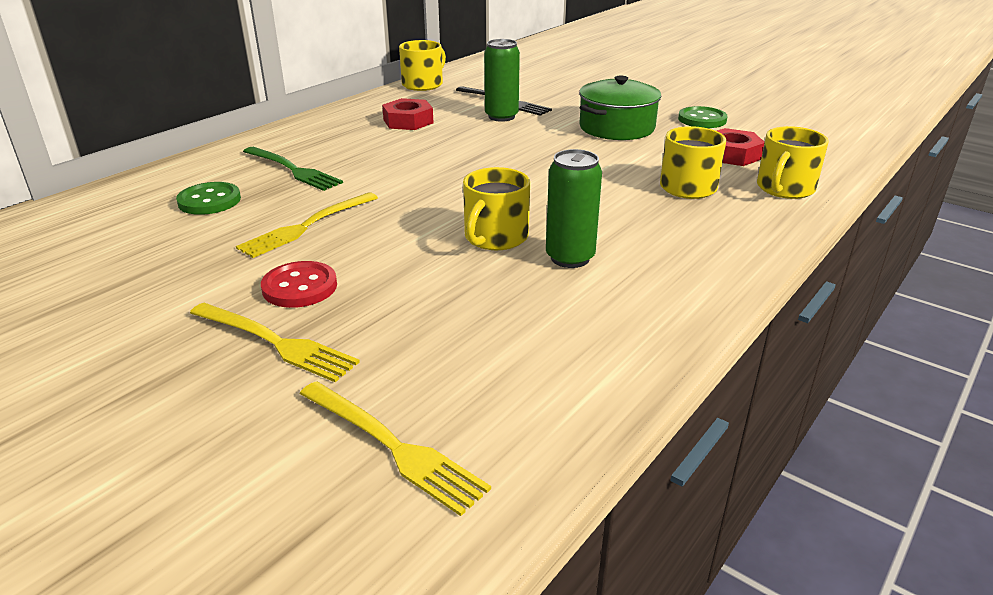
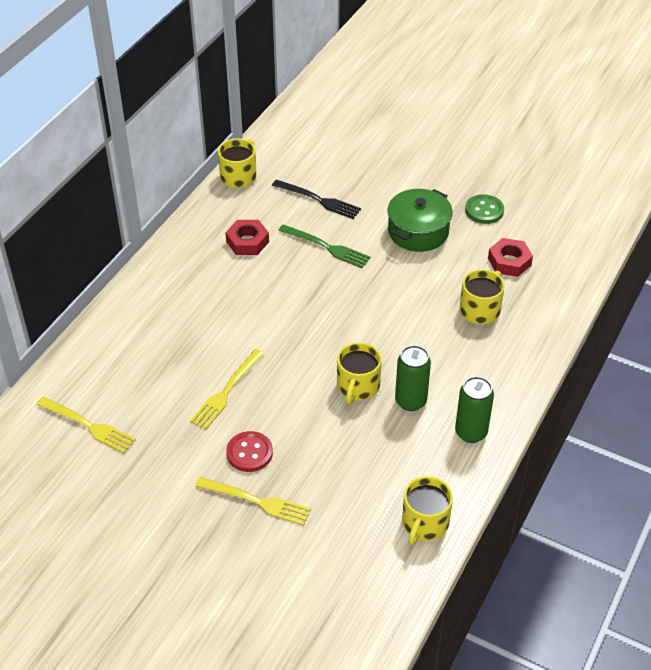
camera: 10 degrees left, 15 degrees up
green button [176,182,241,215] -> none
green fork [243,147,343,191] -> green fork moved to [278,224,370,268]
yellow fork [300,381,491,516] -> yellow fork moved to [36,397,136,453]
green can [484,39,520,122] -> green can moved to [455,376,494,443]
yellow mug [757,126,829,199] -> yellow mug moved to [402,476,453,545]

